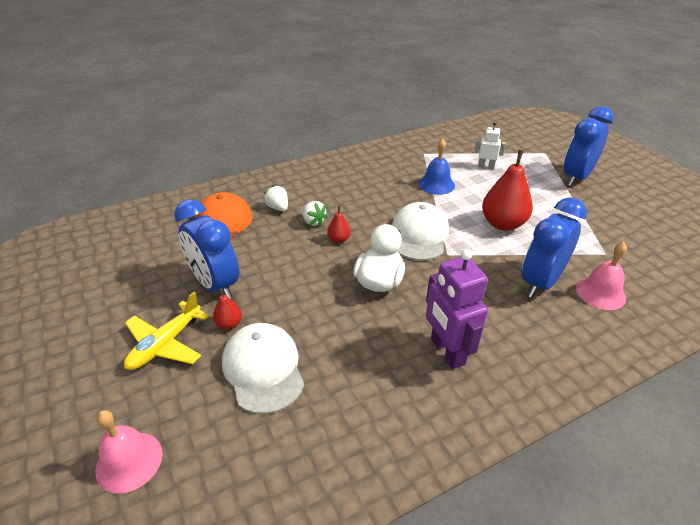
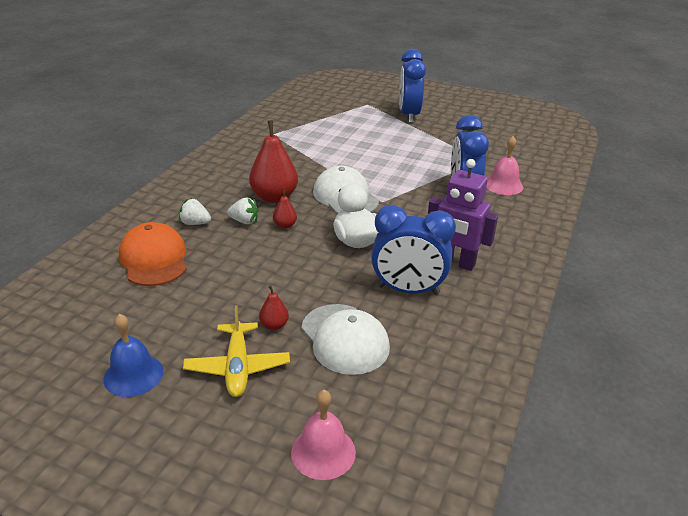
camera: 40 degrees left, 5 degrees down
blue clock [174,199,239,299] -> blue clock moved to [371,205,456,295]
white cap [222,323,304,414] -> white cap turned 150 degrees counterclockwise [301,304,390,375]
blue bell [419,139,455,195] -> blue bell moved to [104,314,163,397]
white robot [474,122,506,169] -> none
red pear [482,150,533,231] -> red pear moved to [249,120,298,203]

